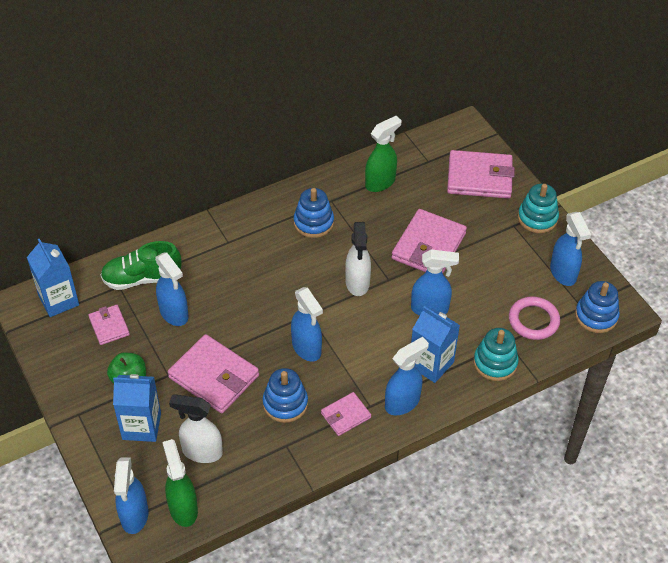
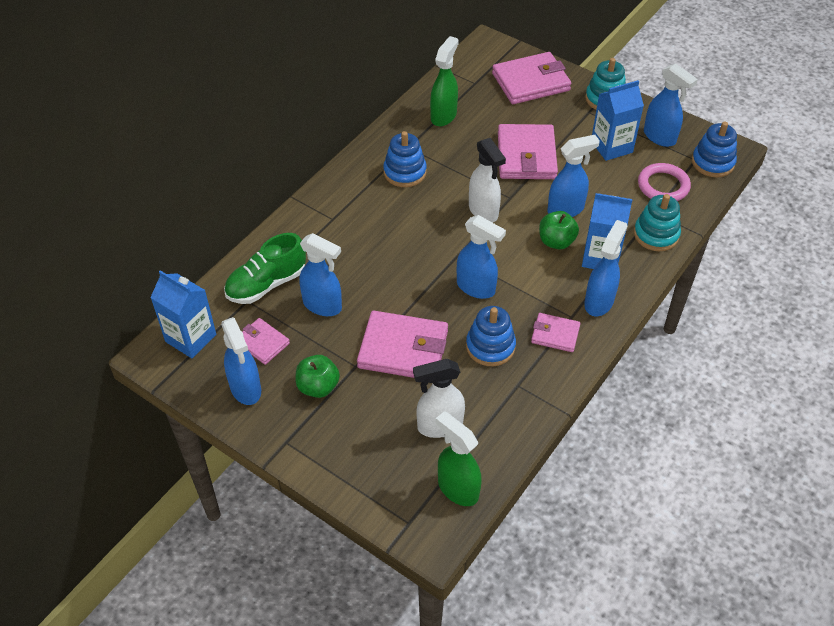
camera: 25 degrees left, 0 degrees up
blue carton [113,374,161,442] -> blue carton moved to [592,80,644,161]
blue spray bottle [114,458,148,534] -> blue spray bottle moved to [221,317,261,405]
pink wallet [321,392,371,436] -> pink wallet turned 75 degrees clockwise [531,313,581,352]
none -> green apple [539,211,579,249]

